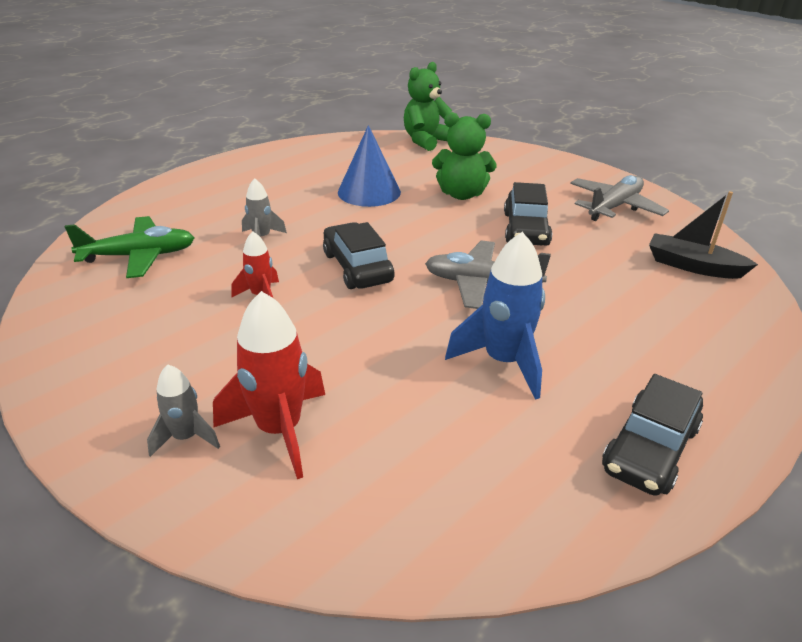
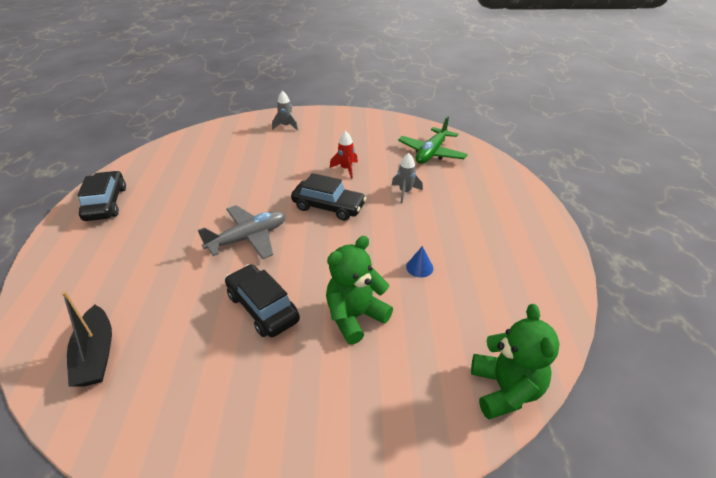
camera: 135 degrees right, 5 degrees up
red rocket [213,291,325,479] -> none
blue cone [338,125,401,207] -> blue cone [406,246,433,278], size x0.45
blue rocket [445,232,545,400] -> none
grey plane [570,175,669,221] -> none
black boat [649,191,758,279] -> black boat turned 90 degrees clockwise [62,291,112,387]

